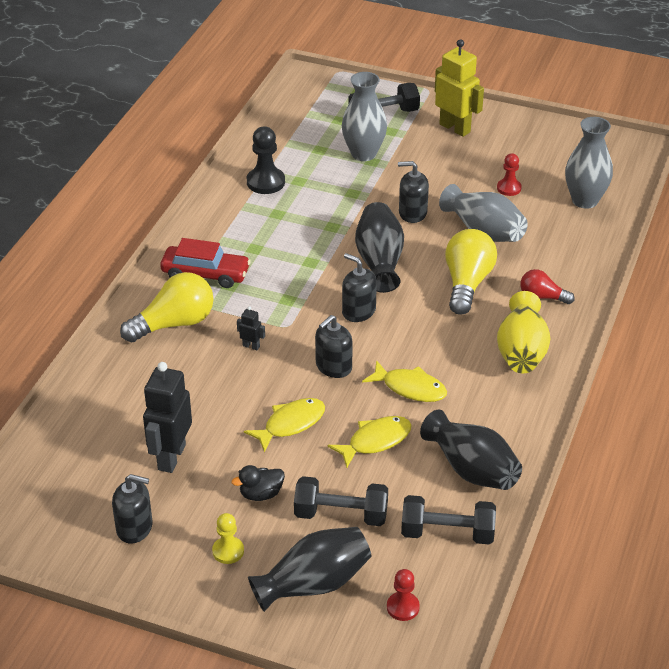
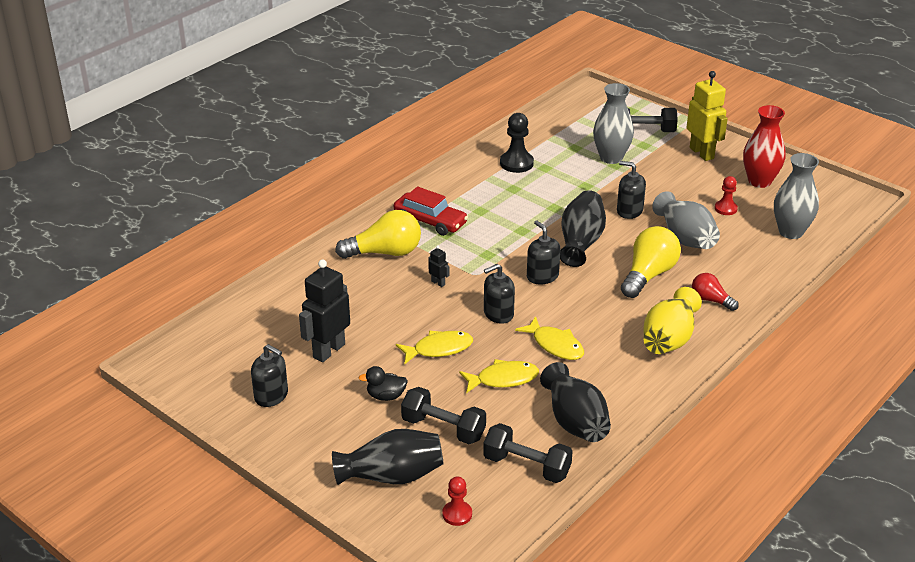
camera: 20 degrees right, 5 degrees down
yellow pawn [212,513,244,564] -> none
none -> red vase [743,105,785,188]

